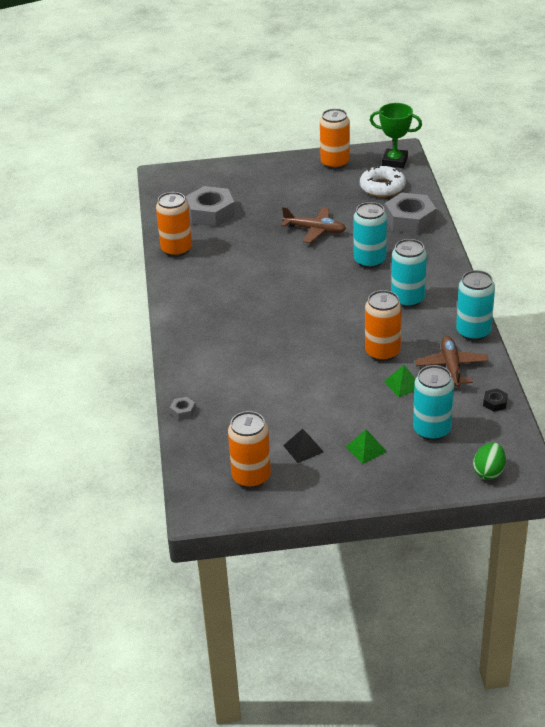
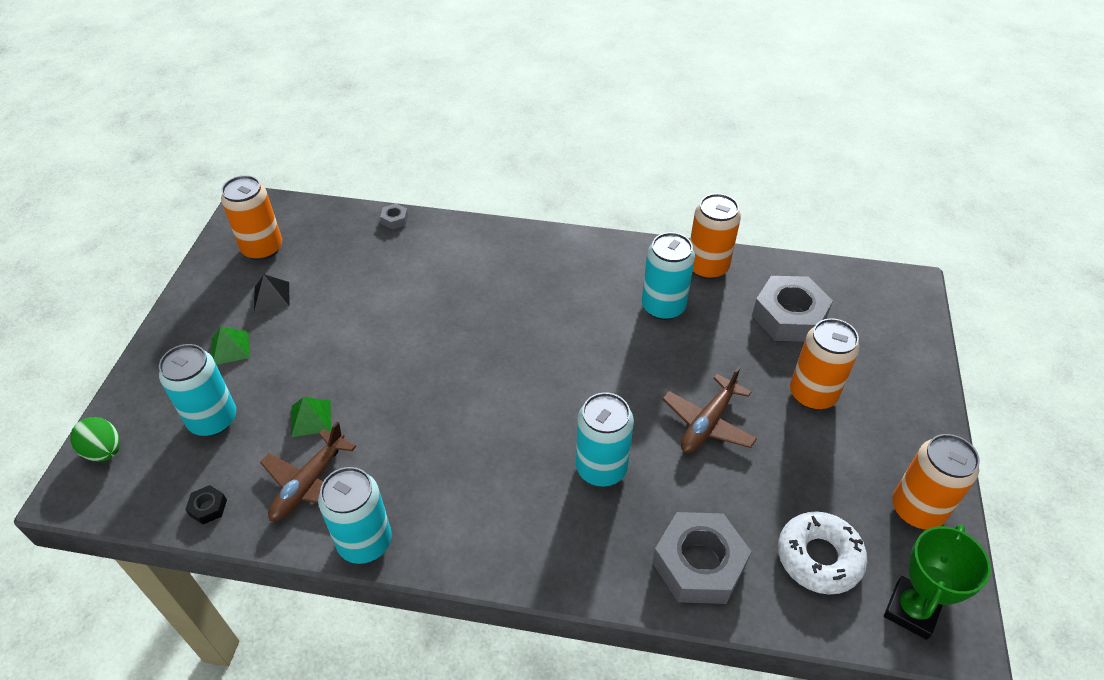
camera: 105 degrees right, 10 degrees up
orange can [365,290,402,361] -> orange can moved to [790,318,860,410]
turquoise can [391,239,427,307] -> turquoise can moved to [642,232,695,320]
brown plane [415,336,489,387] -> brown plane turned 105 degrees clockwise [260,422,356,521]

